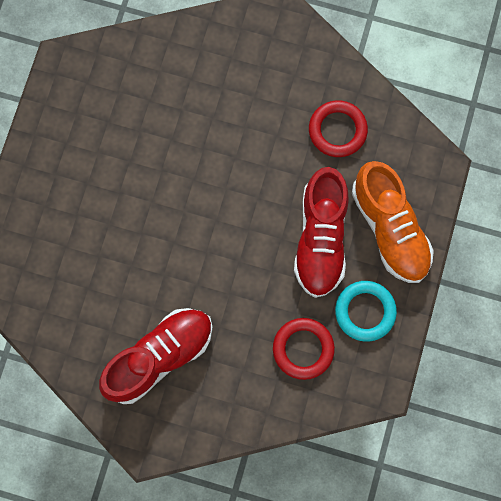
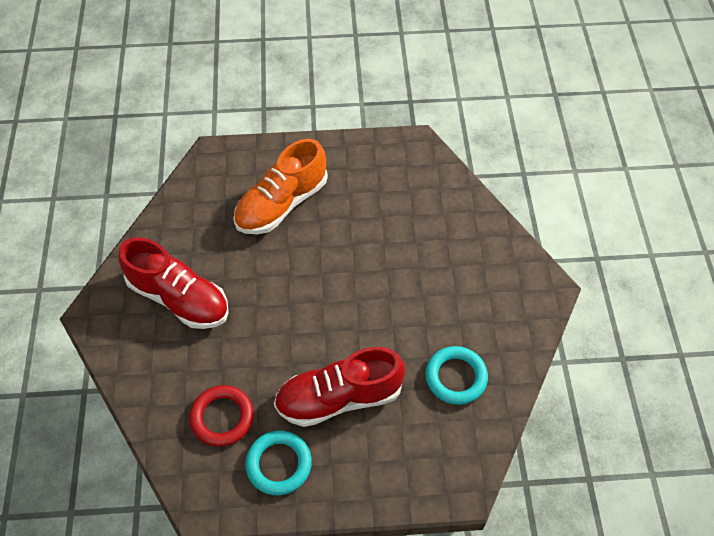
camera: 70 degrees right, 20 degrees down
red ring [309,100,368,157] -> turquoise ring [425,346,488,405]
orange shoe [352,161,434,283] -> orange shoe moved to [233,139,328,234]

